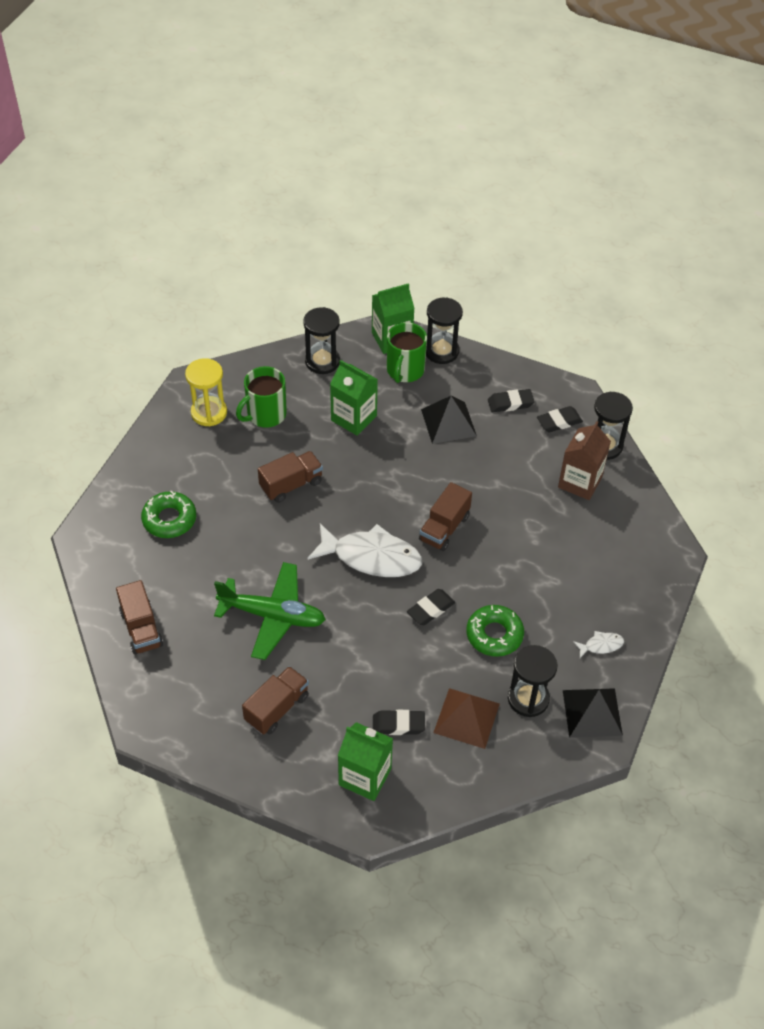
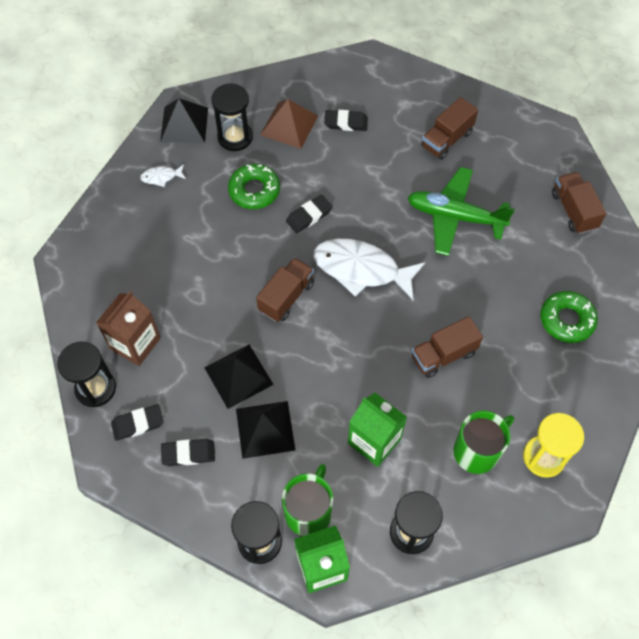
camera: 175 degrees left, 10 degrees up
green carton [338,722,393,801] -> none
none -> black pyramid [204,344,274,409]

